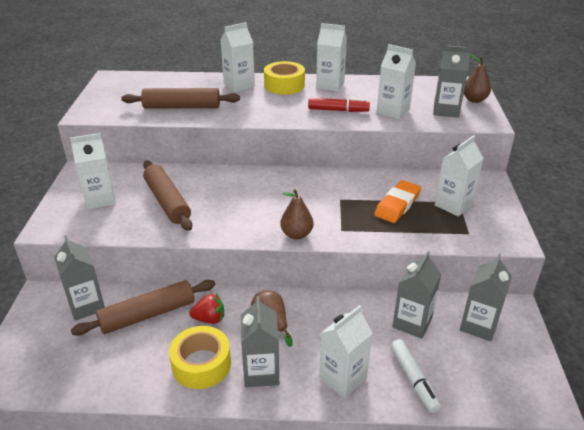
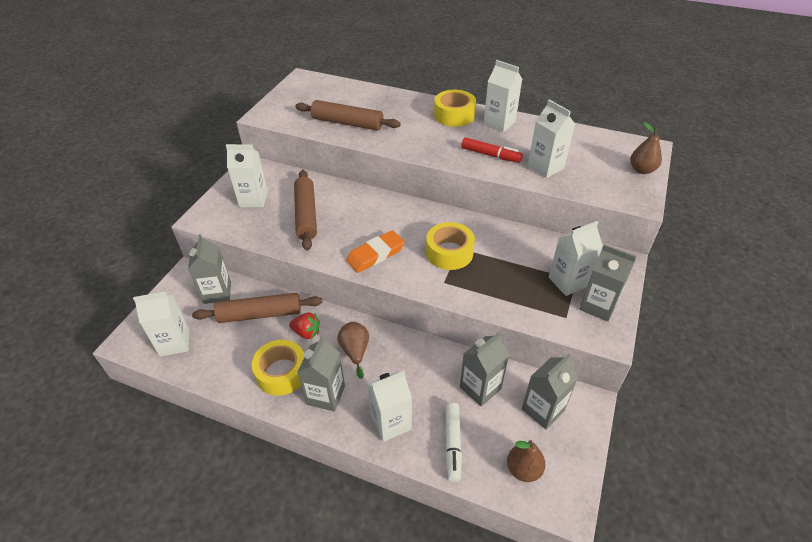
camera: 20 degrees right, 10 degrees up
white carton [221,22,255,92] -> white carton moved to [133,292,189,357]
brown pear [280,189,314,239] -> brown pear moved to [507,440,545,482]
orange eraser [374,180,421,223] -> orange eraser moved to [346,230,405,273]
grey carton [433,45,471,118] -> grey carton moved to [580,244,637,322]
none -> yellow tape [426,222,475,270]

